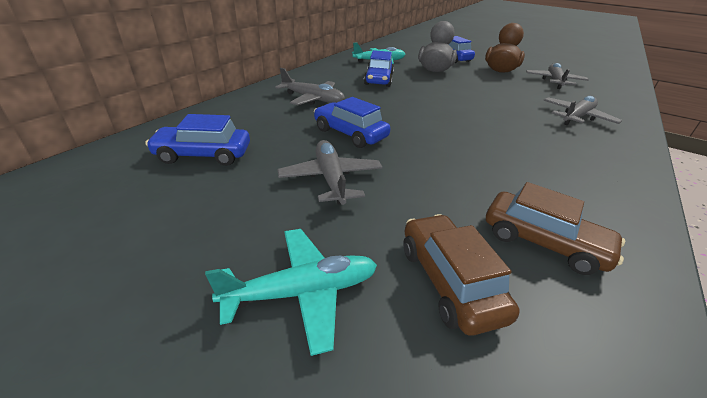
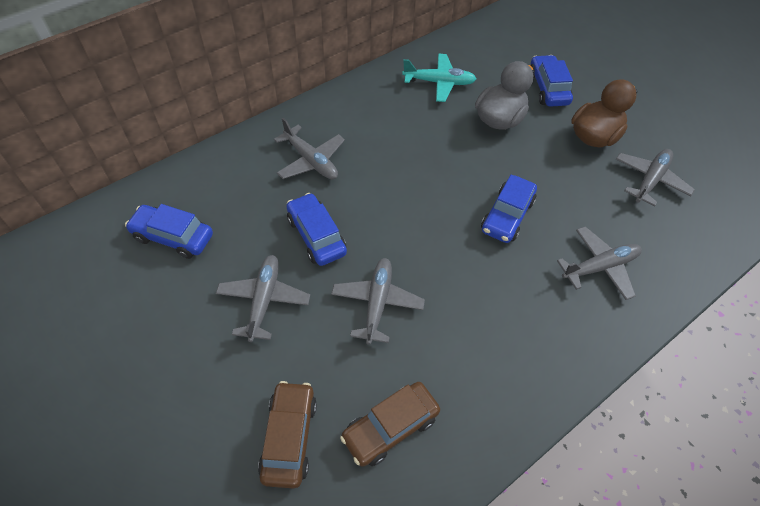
camera: 20 degrees right, 20 degrees up
turquoise plane [205,229,377,356] -> none
blue car [364,50,394,87] -> blue car moved to [481,174,537,243]
brown car [486,182,625,275] -> brown car turned 90 degrees clockwise [340,382,440,466]
none -> grey plane [331,258,425,345]

